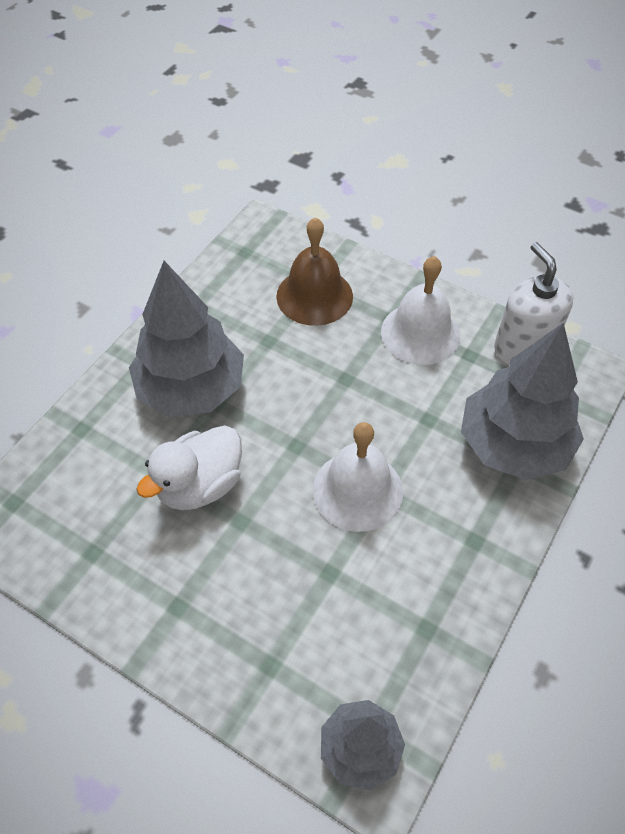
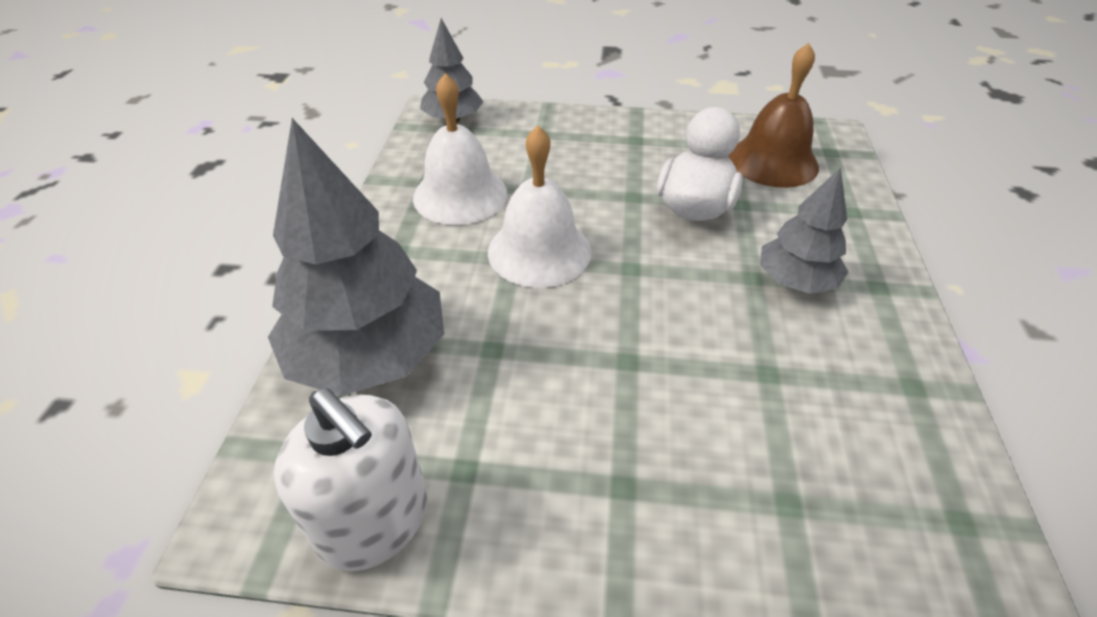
camera: 155 degrees right, 10 degrees down
grey tree [129,261,244,417] -> grey tree [760,168,848,294], size x0.57
brown bell [276,217,353,326] -> brown bell moved to [728,43,819,188]
white bell [381,256,460,365] -> white bell moved to [413,73,507,225]

